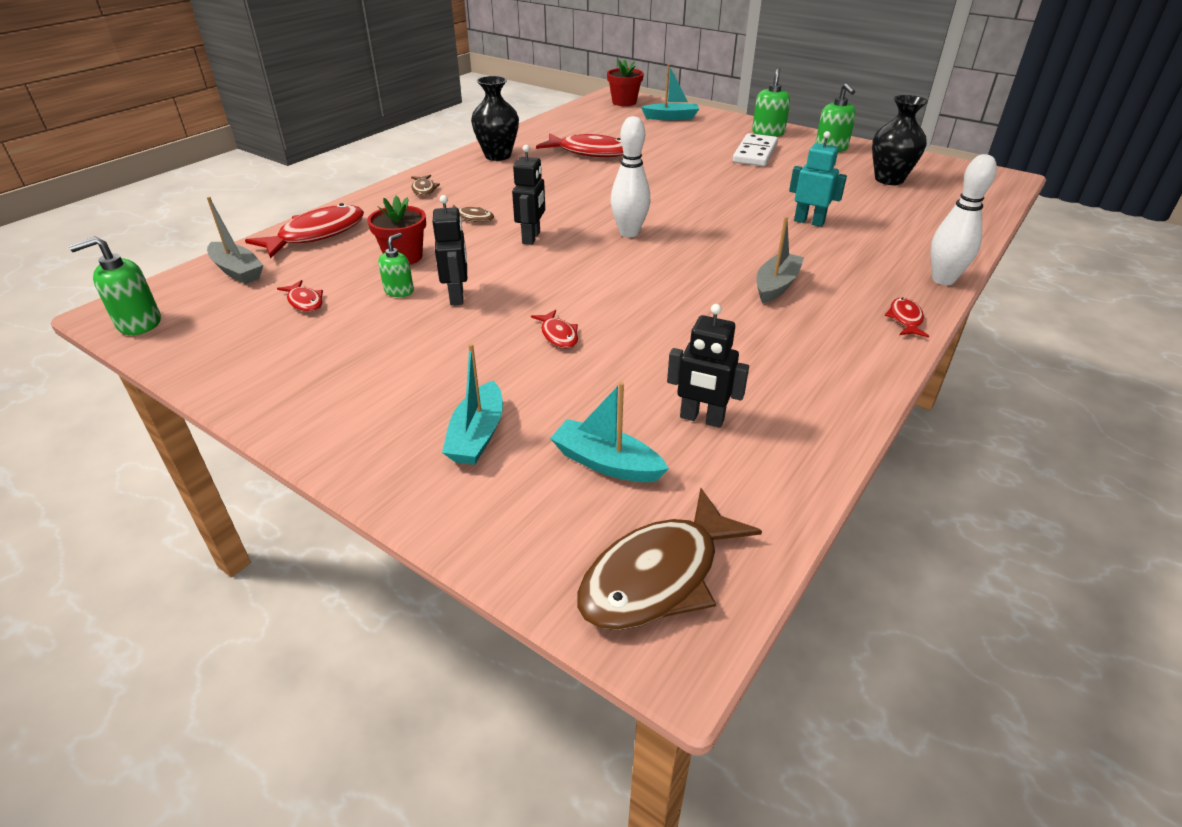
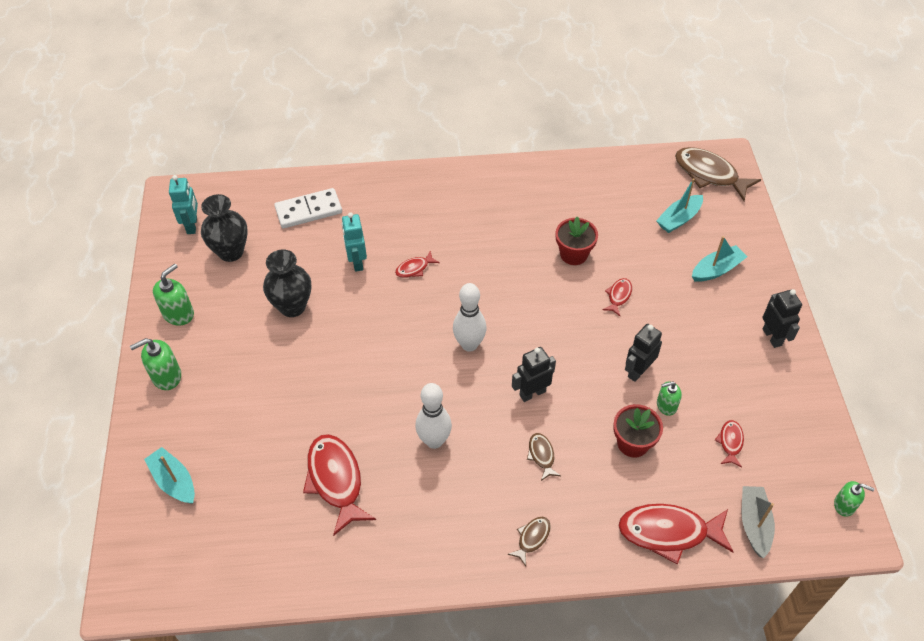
camera: 130 degrees left, 15 degrees up
green soap dispenser [68,236,161,335] -> green soap dispenser [834,481,874,517], size x0.66
black vase [471,76,519,161] -> black vase moved to [263,250,311,317]
turquoise boat [550,382,669,482] -> turquoise boat turned 60 degrees clockwise [656,178,703,233]
brown fish [577,488,762,630] -> brown fish turned 150 degrees counterclockwise [675,147,761,201]
red flower pot [607,59,644,106] -> red flower pot moved to [555,217,598,265]
black robot [667,304,749,428] -> black robot moved to [762,289,802,348]
white domino [733,133,778,166] -> white domino moved to [274,188,342,228]
grey boat [756,216,804,304] -> none
red fish [885,298,929,338] -> red fish moved to [395,251,440,278]
white bowling pin [930,154,997,285] -> white bowling pin moved to [416,383,452,449]
none -> turquoise robot [169,175,198,234]

